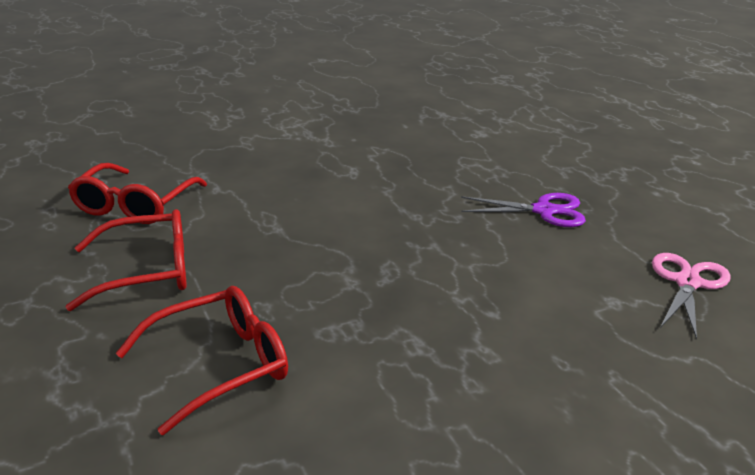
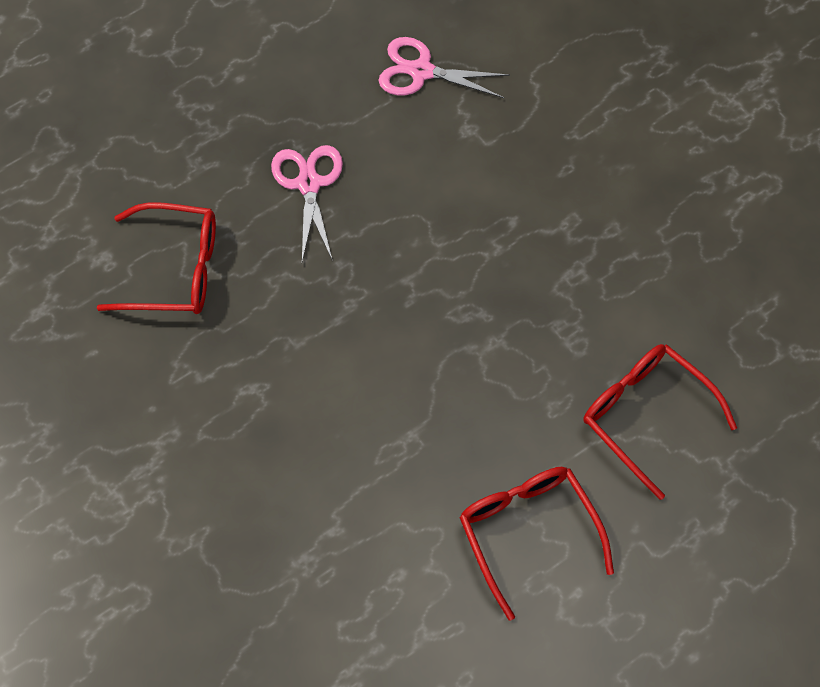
camera: 100 degrees left, 35 degrees up
red glasses [68,163,207,224] -> red glasses moved to [97,202,216,314]
purple scissors [461,193,586,227] -> pink scissors [271,145,343,261]

